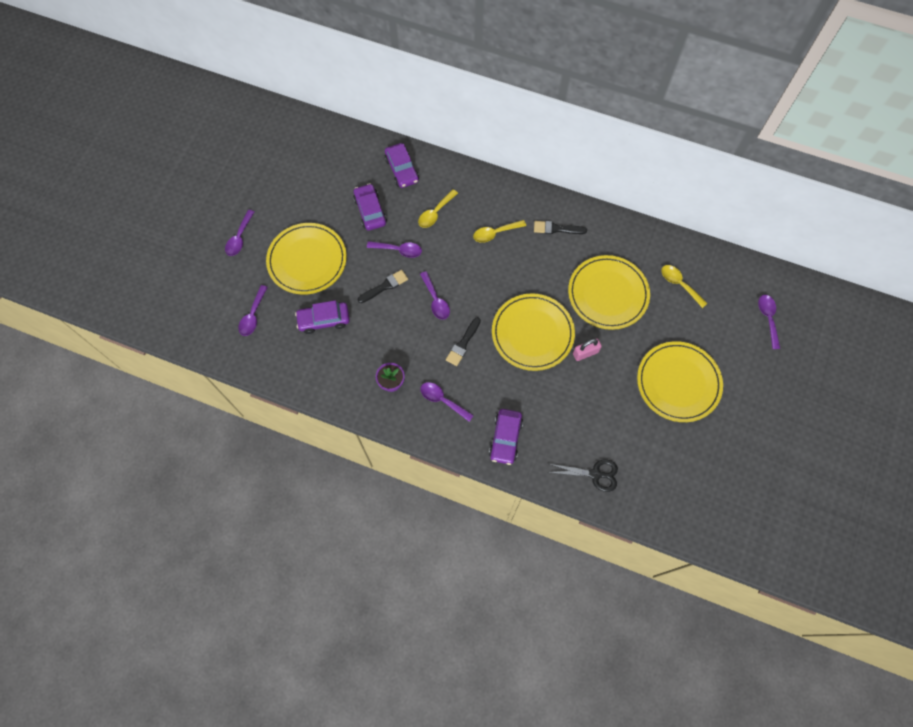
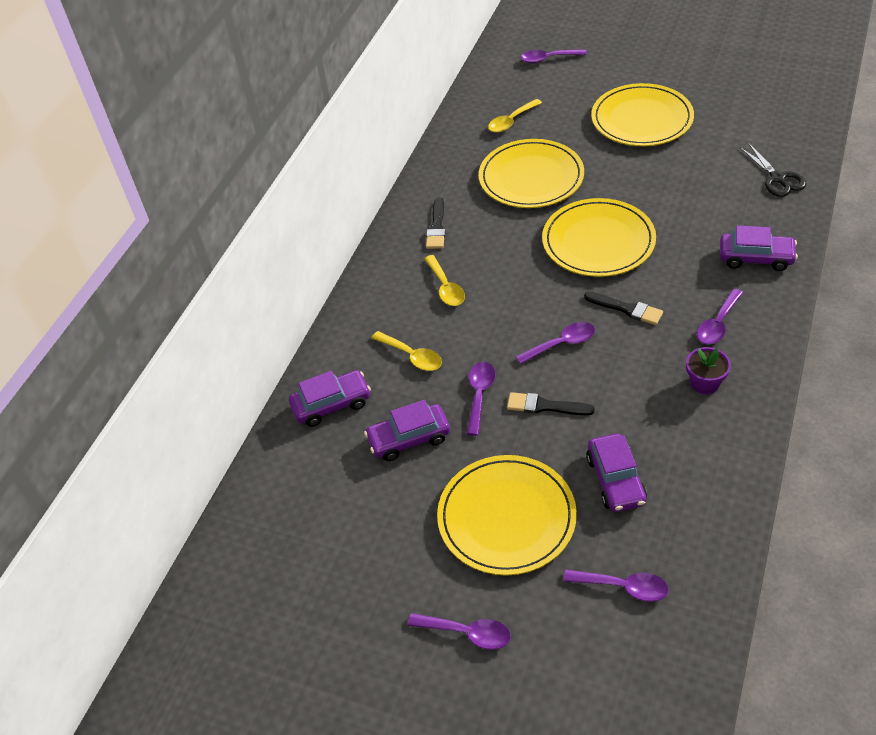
camera: 85 degrees left, 20 degrees down
black brush [358,270,408,303] -> black brush turned 45 degrees counterclockwise [507,392,595,415]
black scissors [548,459,618,492] -> black scissors turned 150 degrees clockwise [740,143,806,197]
pink padlock [573,339,602,361] -> none

